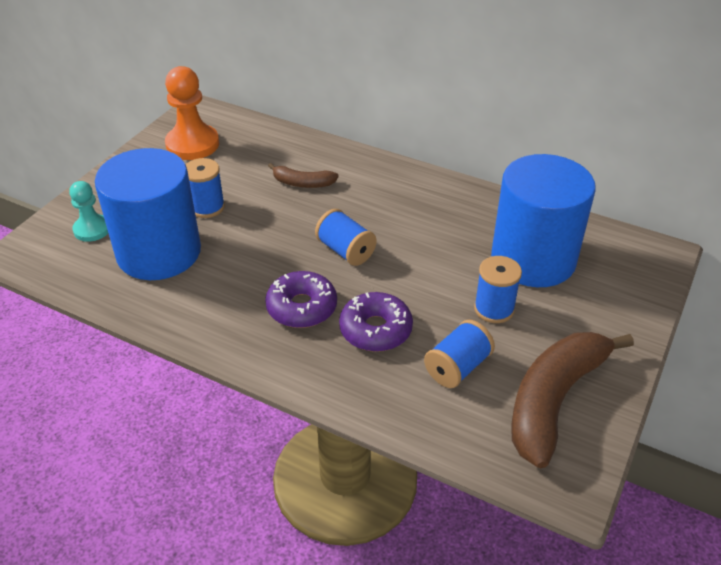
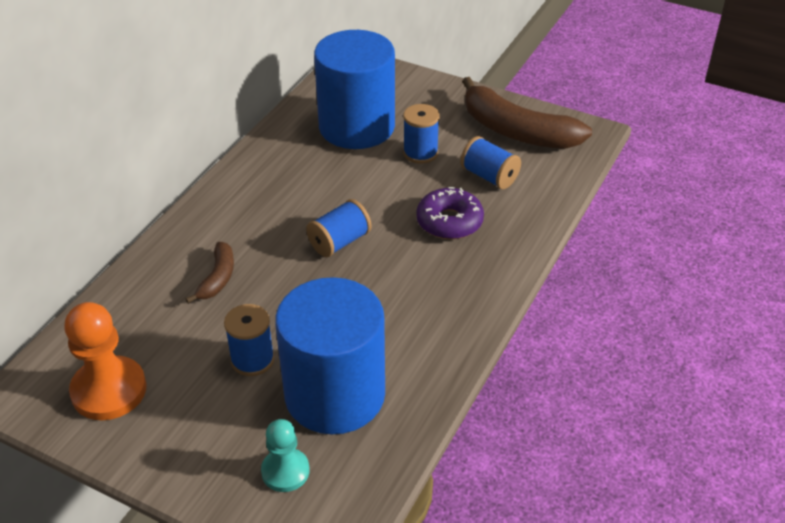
camera: 90 degrees left, 0 degrees up
purple donut [265,271,337,328] -> none

